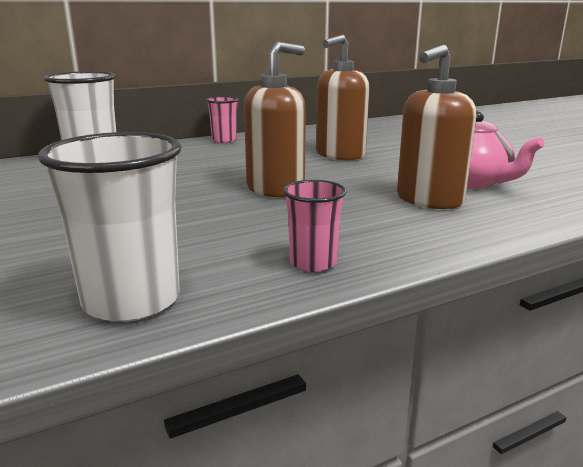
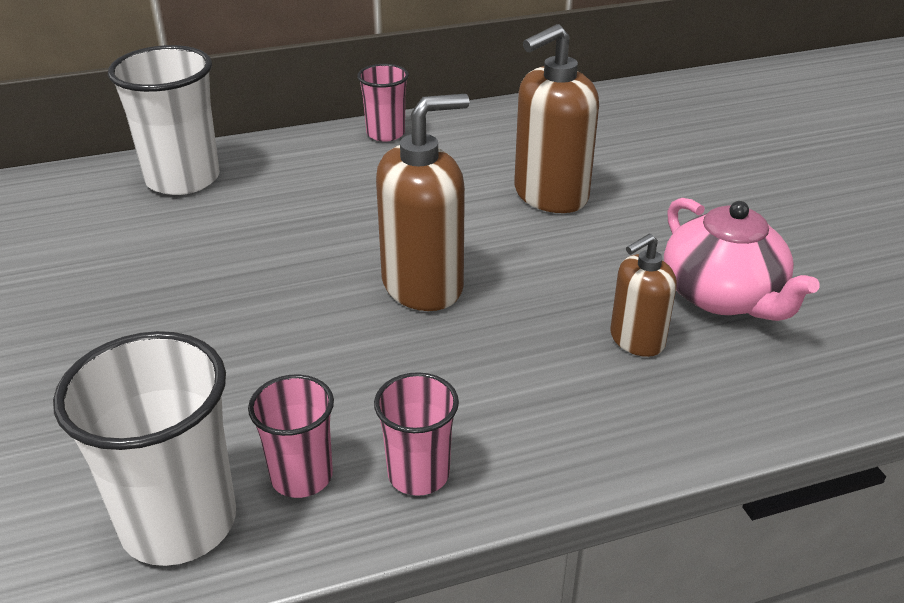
camera: 10 degrees right, 15 degrees up
brown soap dispenser [397,44,477,209] -> brown soap dispenser [610,234,677,357], size x0.59
none -> pink cup [248,374,334,498]

